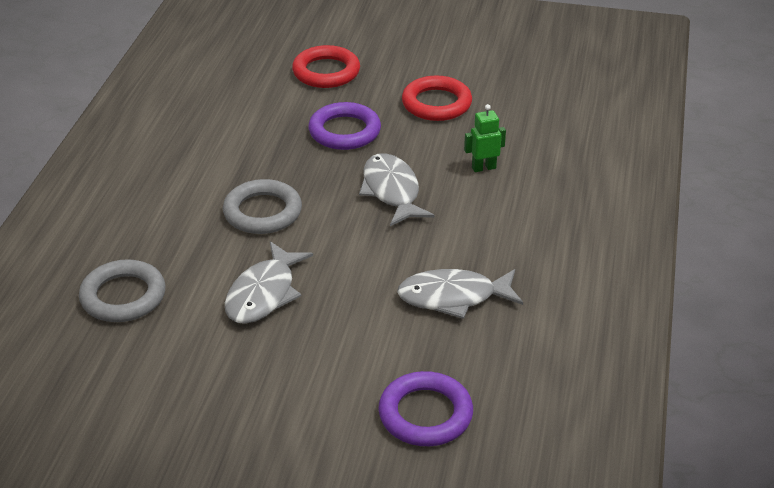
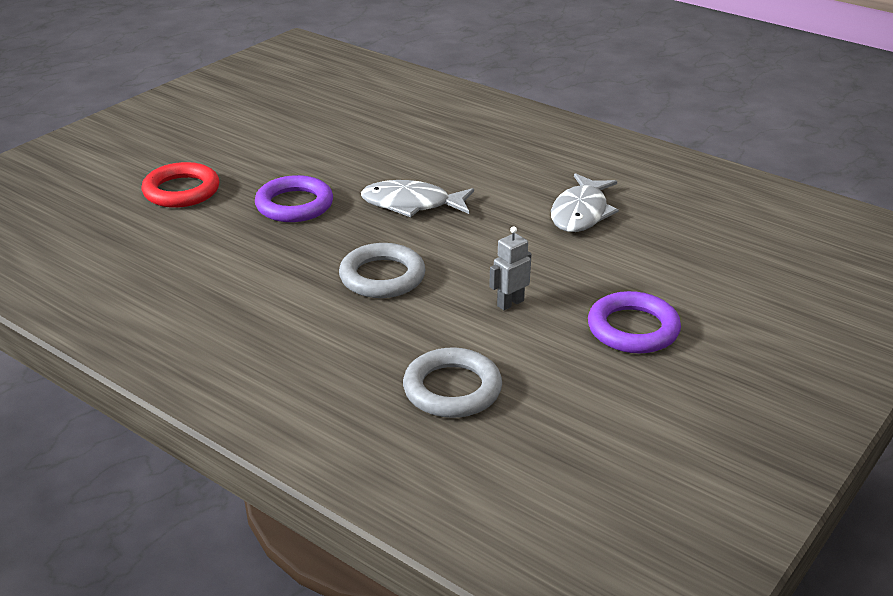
camera: 65 degrees left, 5 degrees down
grey fish [225,241,313,324] -> grey robot [489,226,531,310]
purple ring [378,371,473,446] -> purple ring moved to [588,291,681,353]
red ring [402,75,472,121] -> none
green robot [464,104,506,172] -> none

